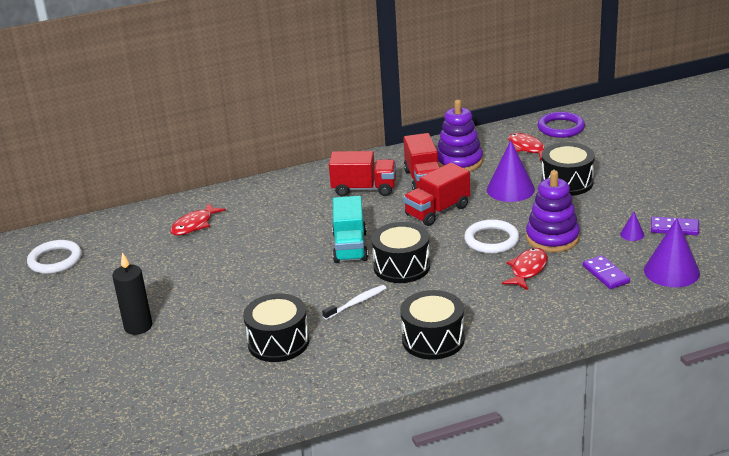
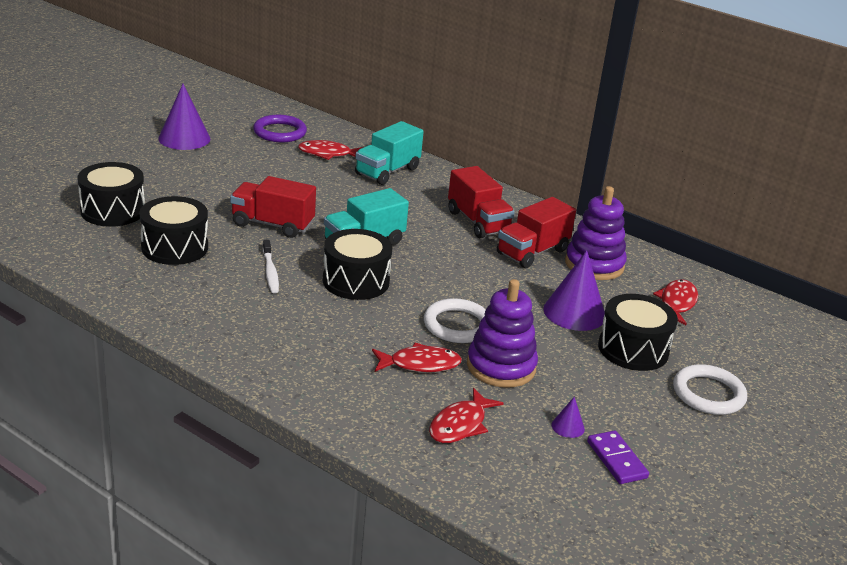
camera: 50 degrees right, 0 degrees up
white ring [27,240,82,274] -> white ring moved to [673,364,747,415]
black candle [112,252,152,335] -> none
white toothbrush [322,285,386,320] -> white toothbrush turned 60 degrees clockwise [263,240,279,293]
black drum [400,290,465,360] -> black drum moved to [77,162,145,227]
red truck [403,163,470,226] -> red truck moved to [230,176,316,238]
purple ring [537,112,585,138] -> purple ring moved to [253,115,307,143]
purple domino [583,255,630,289] -> red fish [429,388,504,443]
purple cone [644,218,700,287] -> purple cone moved to [158,84,210,150]
none -> turquoise truck [355,121,424,185]

